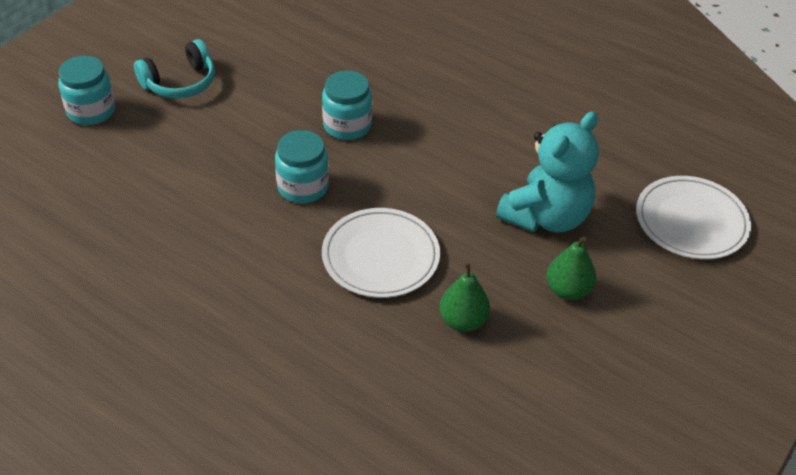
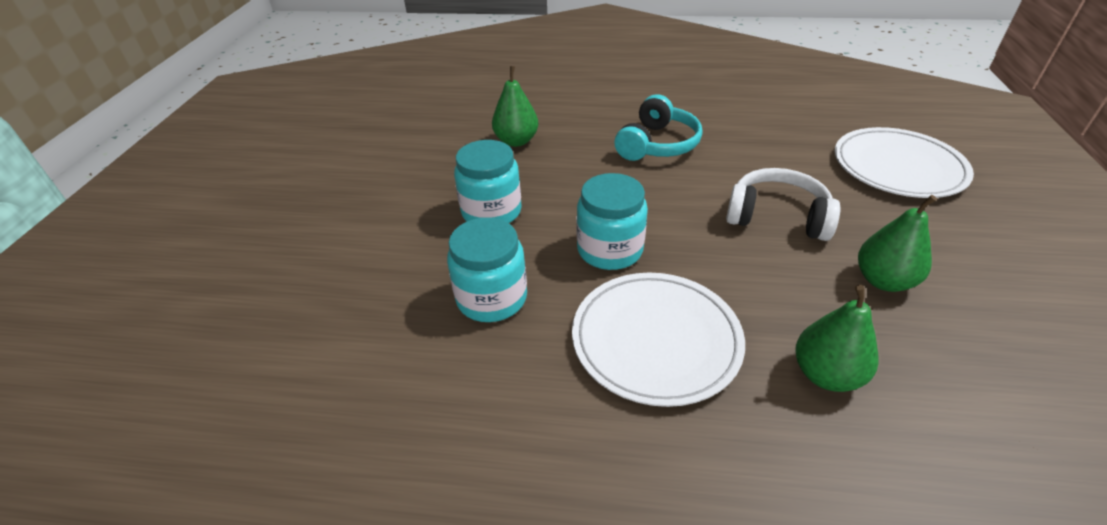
camera: 25 degrees left, 5 degrees down
turquoise jar [58,56,115,125] -> turquoise jar moved to [576,173,648,270]
turquoise headphones [134,39,215,99] -> turquoise headphones moved to [614,94,702,161]
turquoise teddy bear [496,111,599,233] -> white headphones [726,168,841,241]
none -> green pear [492,66,538,147]

